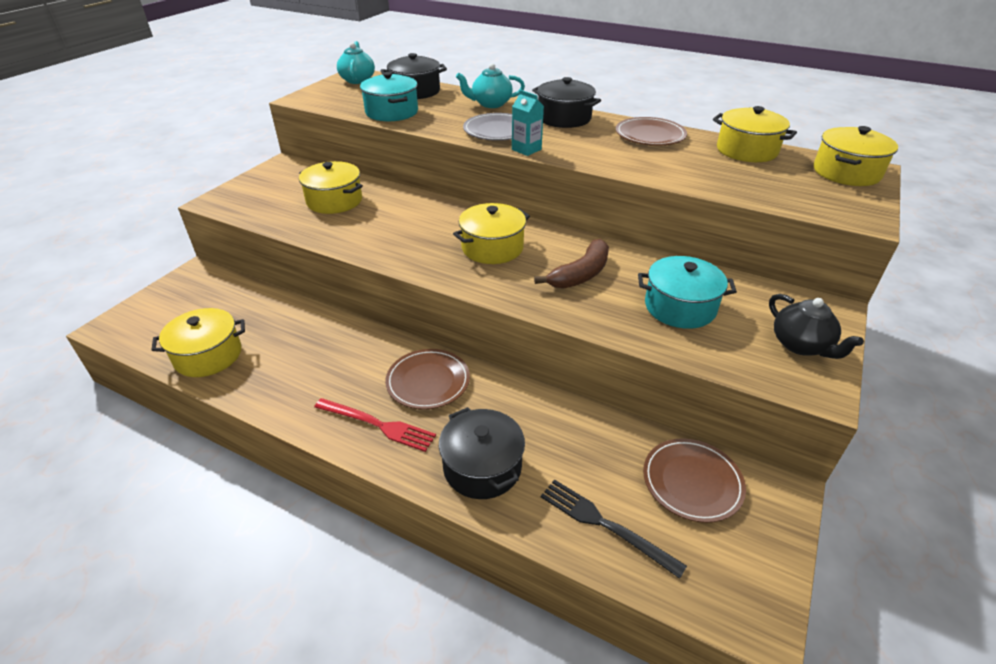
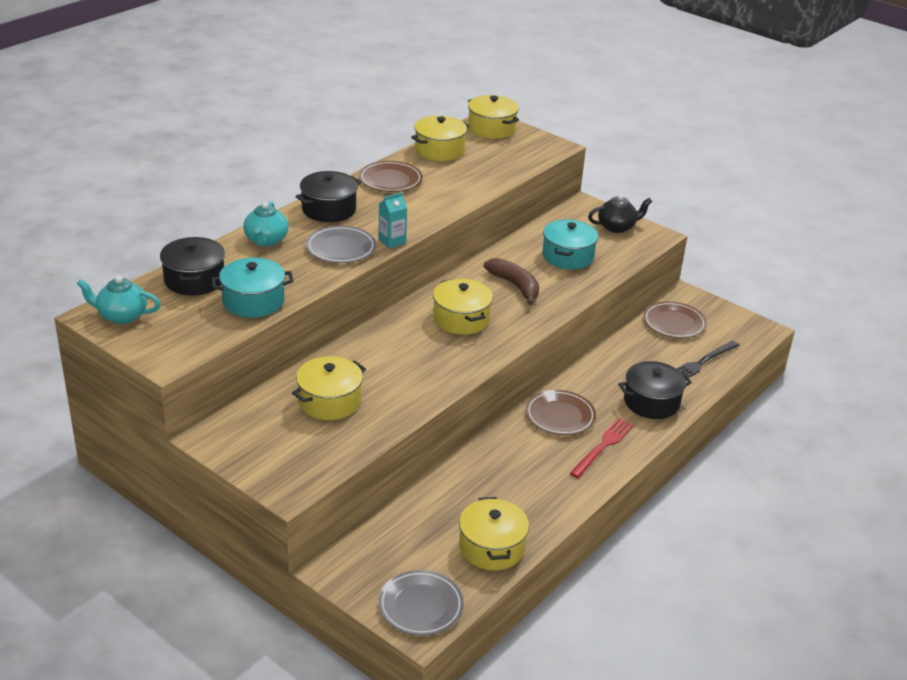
camera: 80 degrees left, 5 degrees down
none -> grey plate [378,570,464,636]

